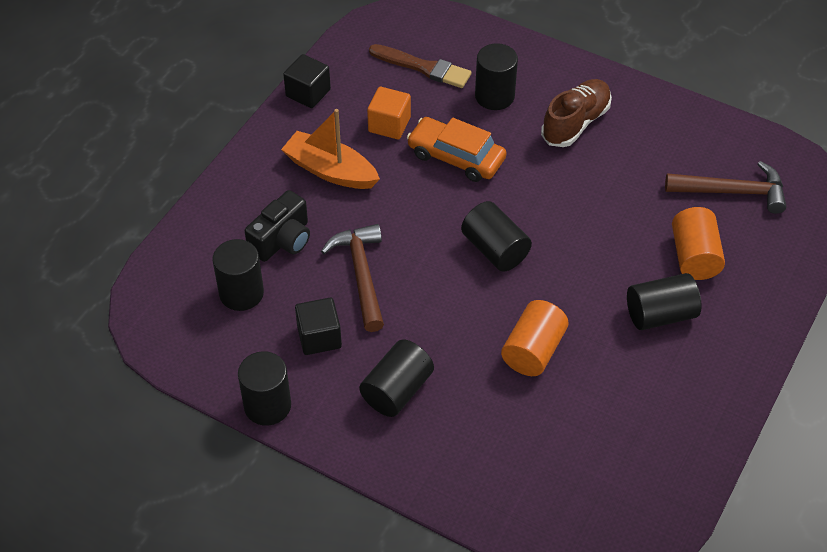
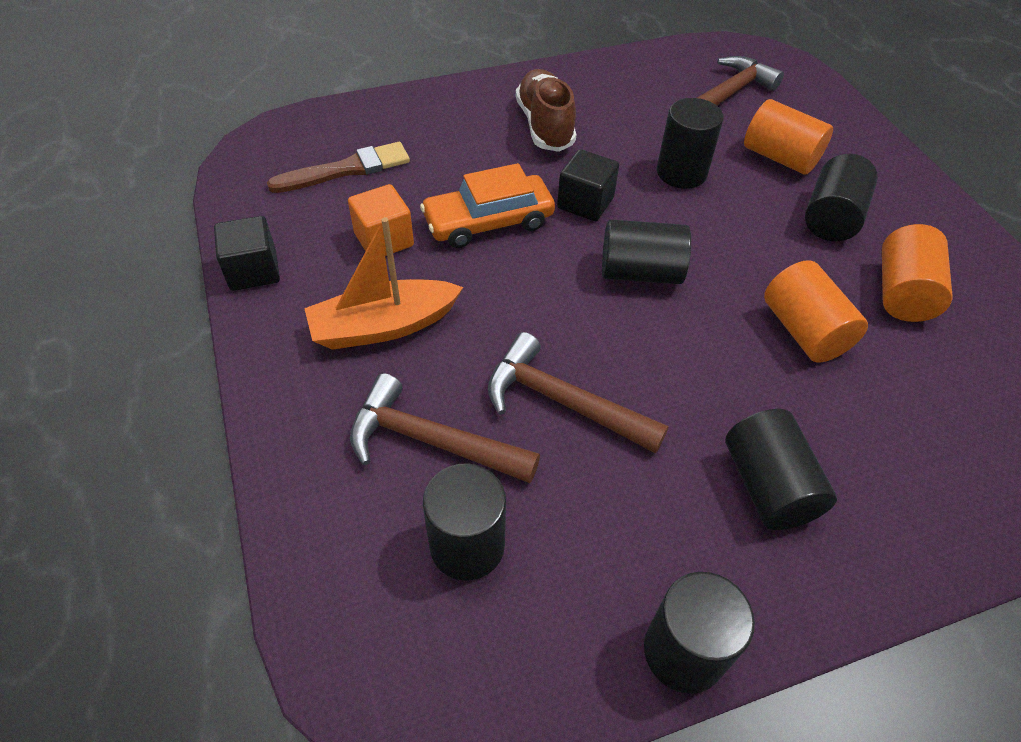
camera: 50 degrees left, 0 degrees up
black camera [245,190,310,262] -> brown hammer [350,373,540,483]
black cube [295,298,342,355] -> black cube moved to [557,149,619,221]
black cylinder [475,43,518,110] -> black cylinder moved to [657,98,724,189]
none -> orange cylinder [882,224,952,322]

